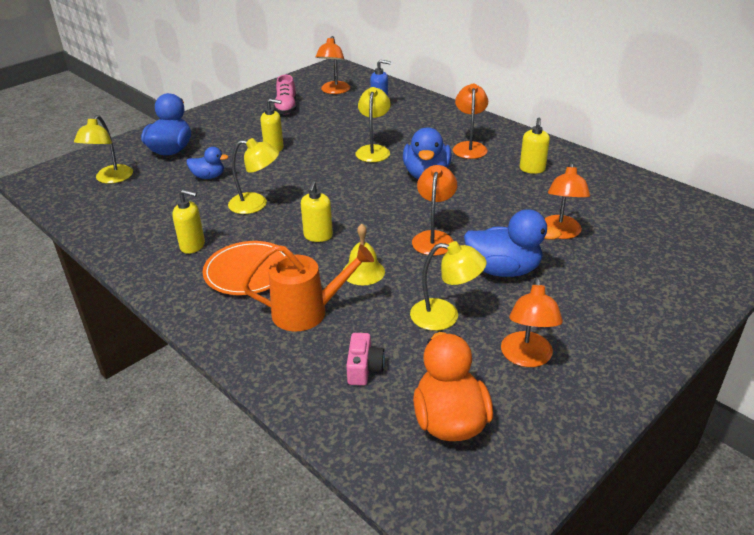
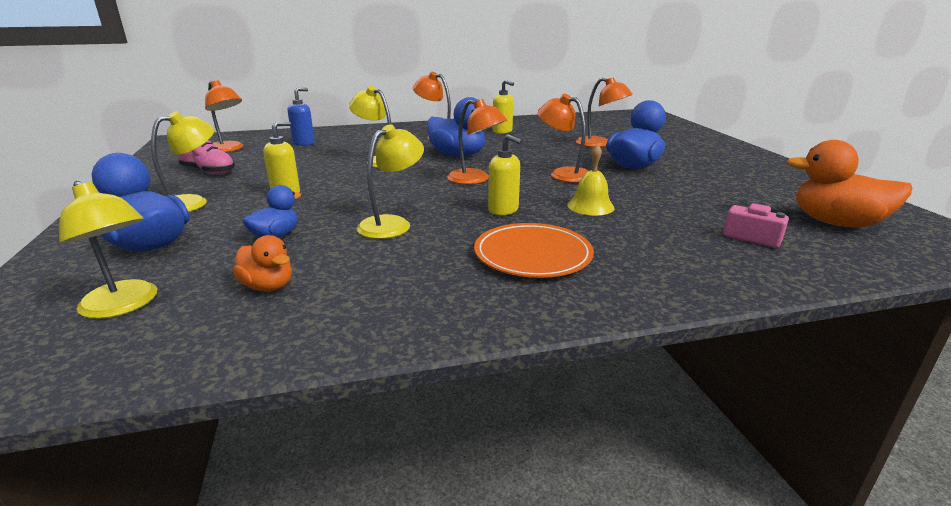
camera: 60 degrees left, 10 degrees down
yellow soap dispenser [172,189,205,254] -> none
orange watering can [242,244,374,331] -> none
yellow lamp [410,241,487,331] -> yellow lamp moved to [151,111,214,212]
orange lamp [501,277,563,367] -> orange lamp moved to [447,99,507,184]
none -> orange duck [232,235,292,291]

